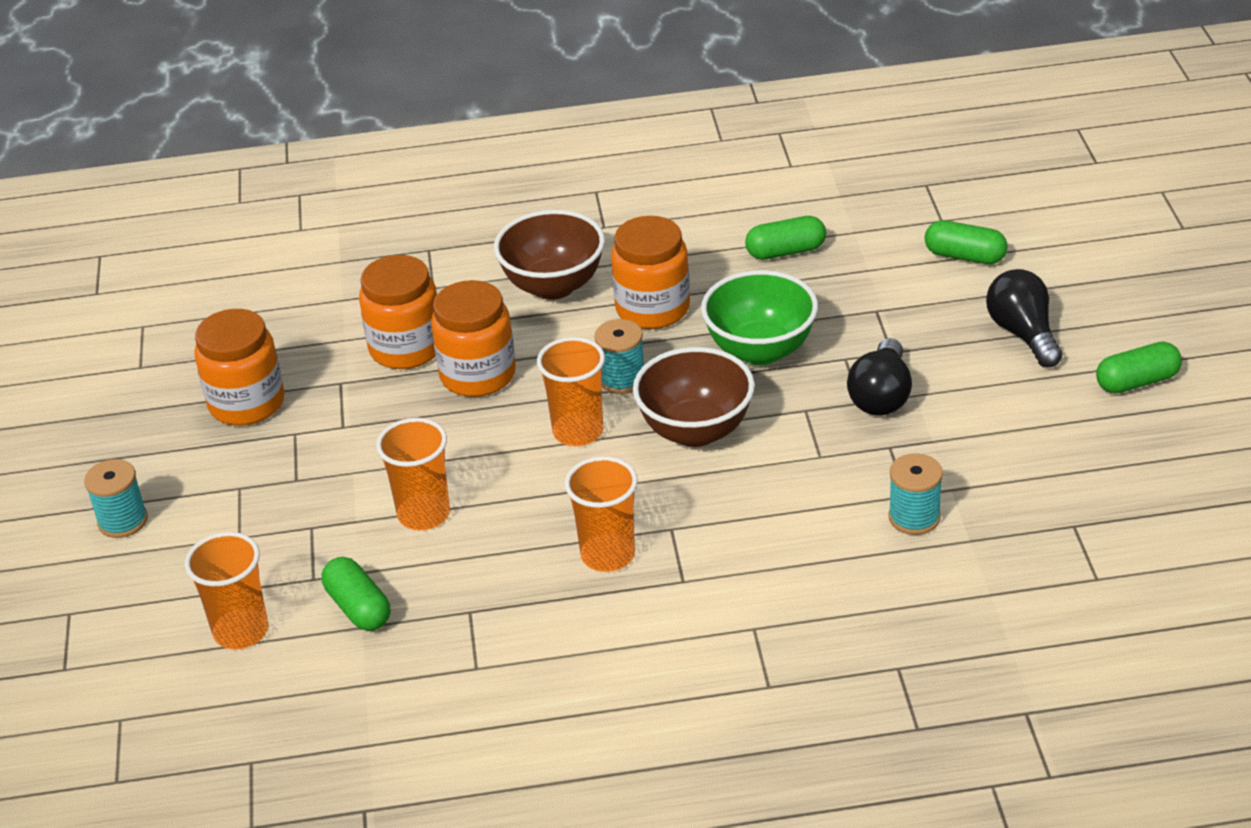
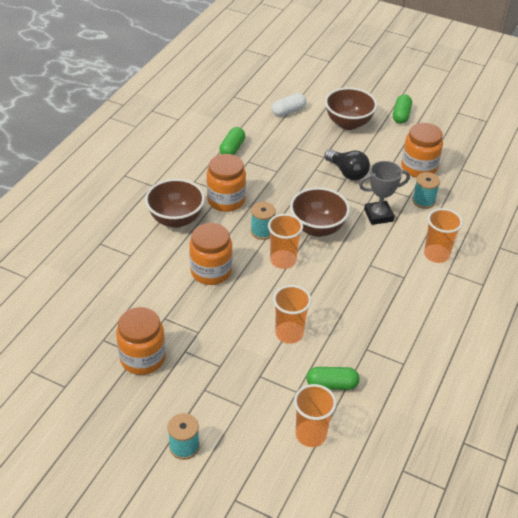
camera: 60 degrees left, 5 degrees up
orange jar [359,255,437,369] -> orange jar moved to [401,123,443,178]
orange cup [564,456,638,572] -> orange cup moved to [424,208,463,263]
green bowl [701,270,818,365] -> none
green capsule [925,220,1008,264] -> white capsule [272,93,306,117]
black light bulb [986,269,1062,367] -> brown bowl [325,87,377,130]
none -> grey trophy [359,161,410,225]

